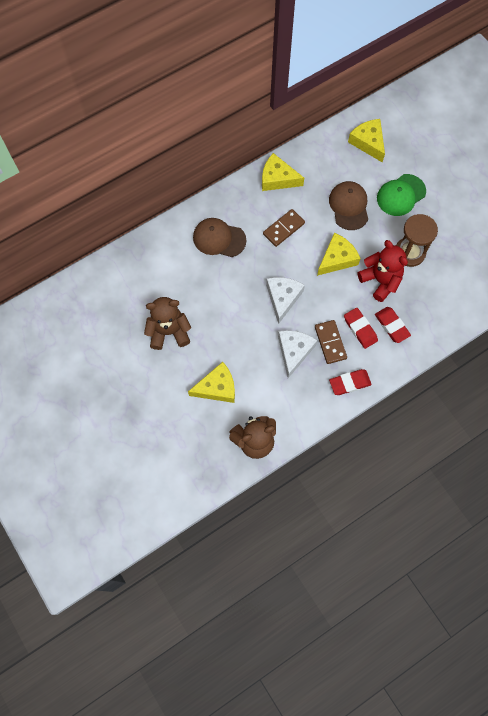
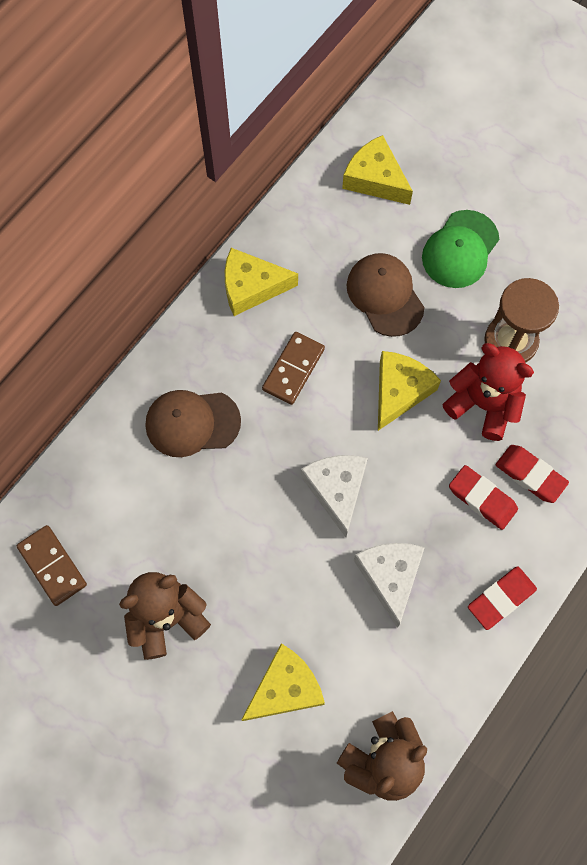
camera: 20 degrees left, 0 degrees up
brown domino [315,320,347,364] -> brown domino moved to [17,525,87,606]

